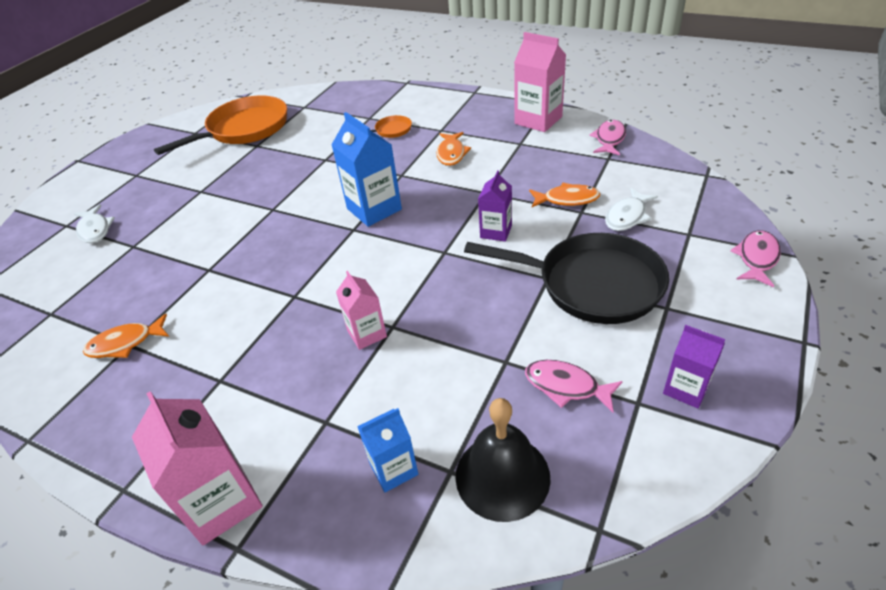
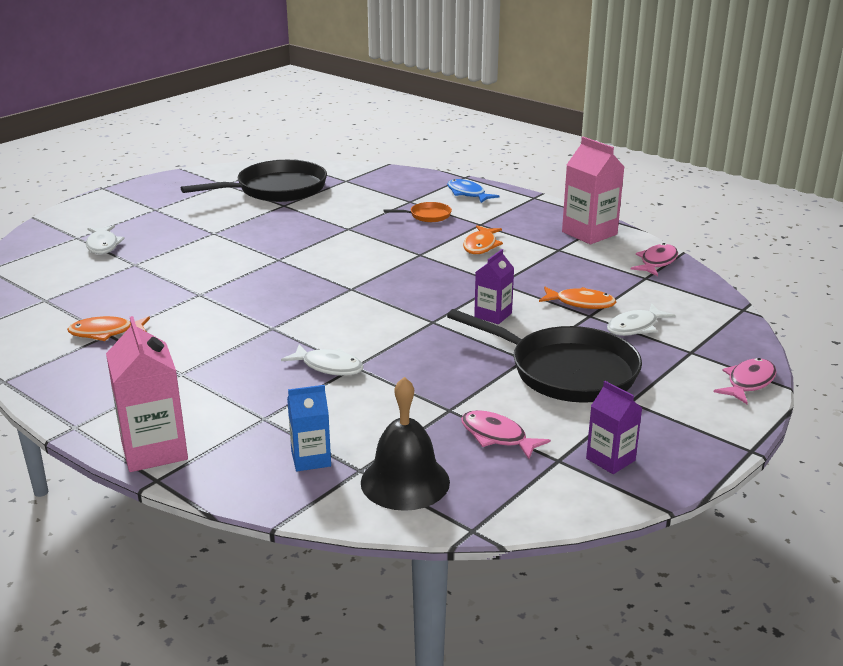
camera: 10 degrees right, 15 degrees down
orange pan [154,96,287,155] -> black pan [181,160,327,202]
blue carton [332,112,402,227] -> none
pink carton [336,271,387,350] -> white fish [281,344,364,376]
none -> blue fish [447,179,499,203]

